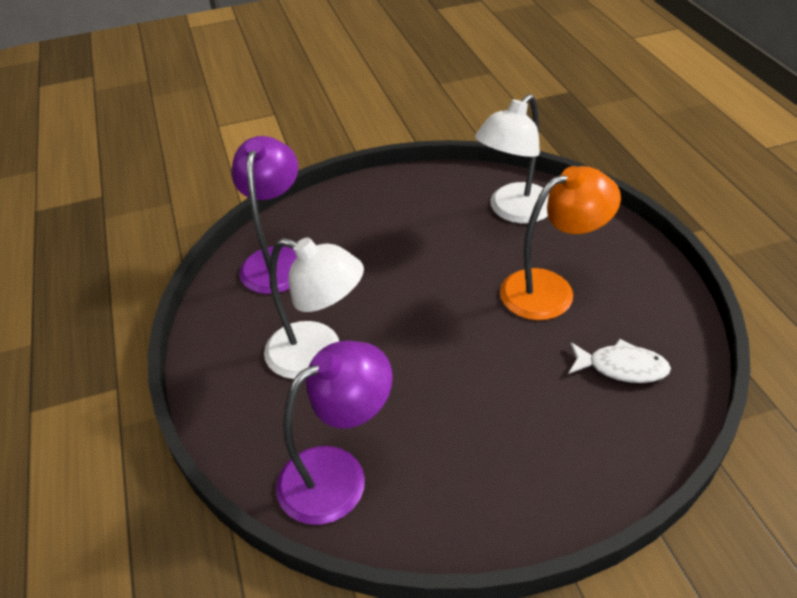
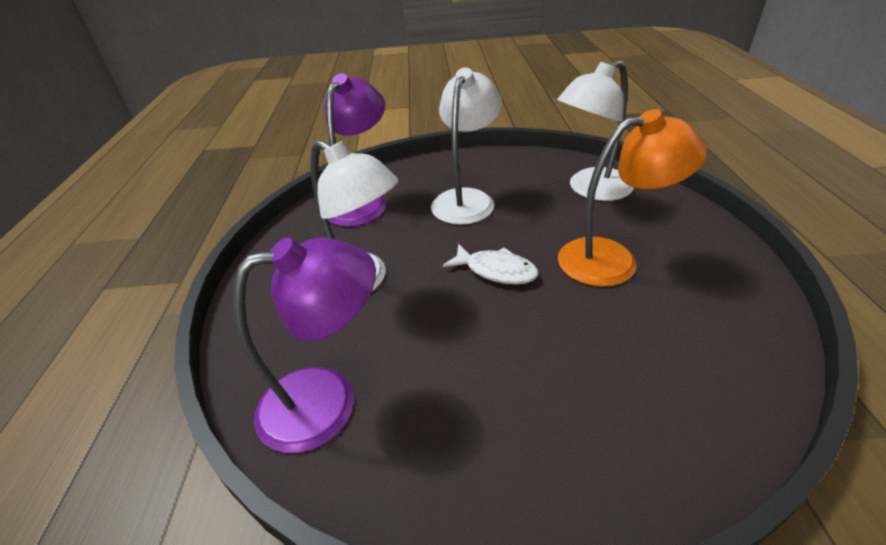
camera: 15 degrees right, 5 degrees down
white fish [569,339,671,383] -> white fish moved to [443,244,539,284]
none -> white lamp [431,68,502,225]

